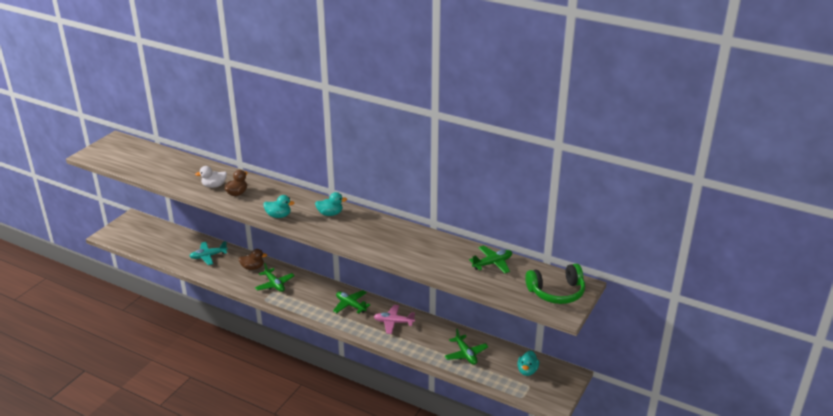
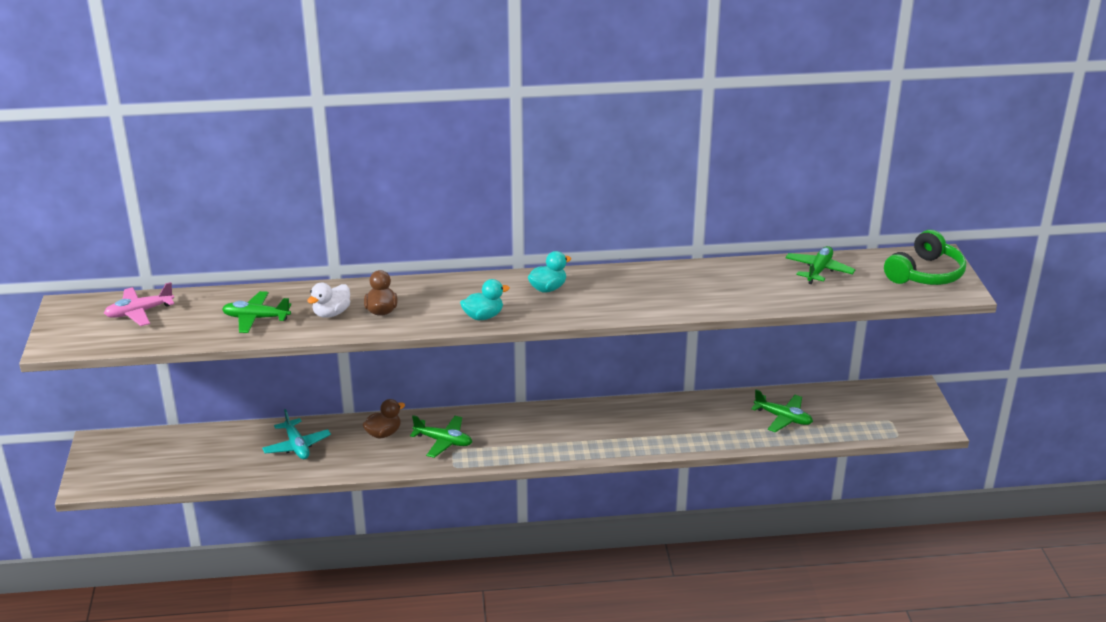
camera: 35 degrees left, 0 degrees up
turquoise plane [189,241,228,265] -> turquoise plane turned 60 degrees counterclockwise [262,409,331,459]
green plane [333,290,370,314] -> green plane moved to [222,291,291,333]
pink plane [374,305,415,334] -> pink plane moved to [104,282,174,326]
turquoise duck [517,350,539,376] -> none

